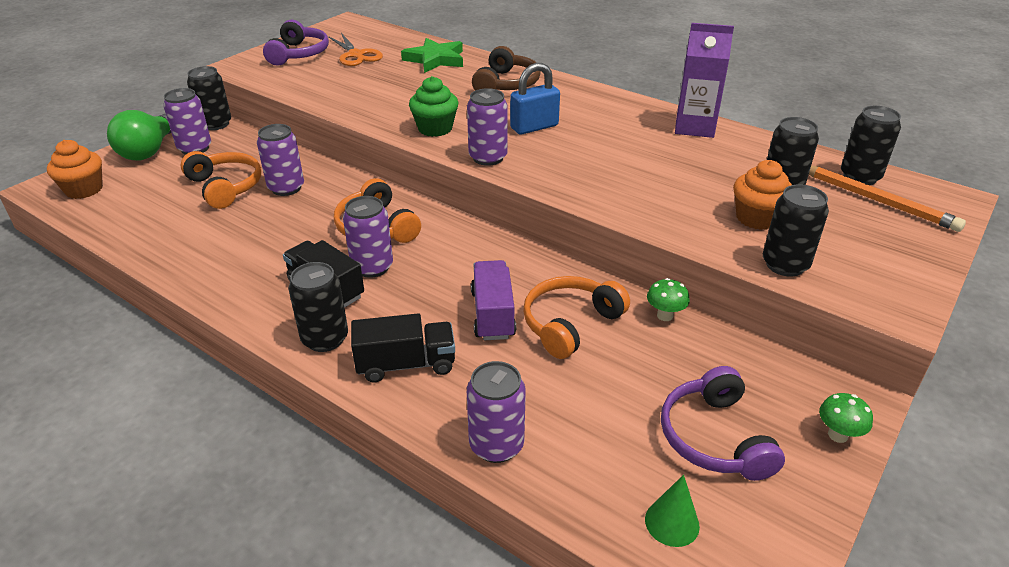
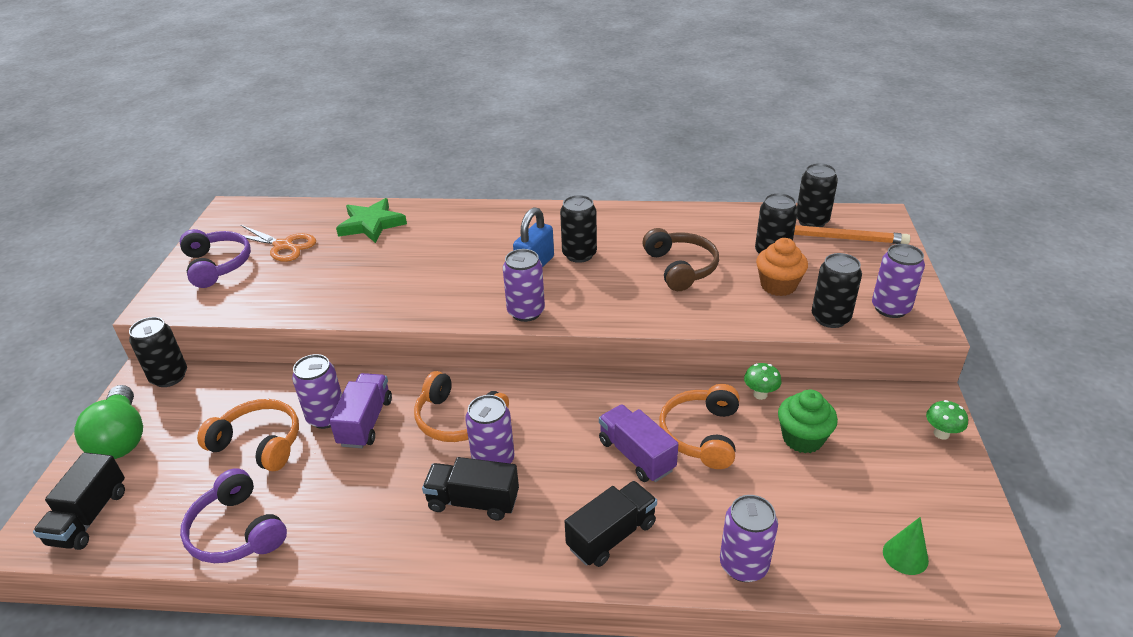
camera: 30 degrees left, 0 degrees up
orange cupcake [47,140,103,199] -> black truck [33,452,125,550]
purple can [163,88,211,155] -> purple can moved to [872,244,925,318]
black can [288,262,348,352] -> black can moved to [560,195,597,263]
green cupcake [409,76,458,137] -> green cupcake moved to [778,389,838,453]
brown headphones [472,46,541,91] -> brown headphones moved to [642,228,719,291]
purple headphones [661,366,785,481] -> purple headphones moved to [180,468,287,563]
purple carton [675,23,734,138] -> none
none -> purple truck [329,373,392,448]

